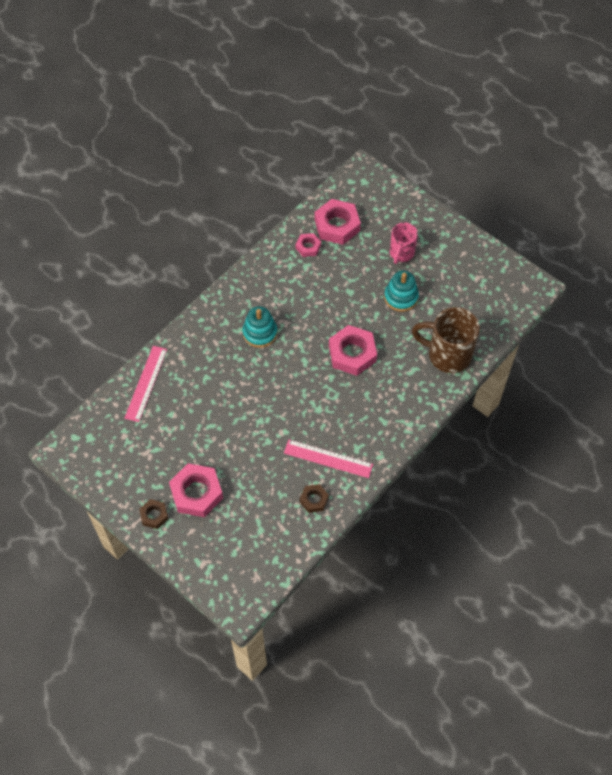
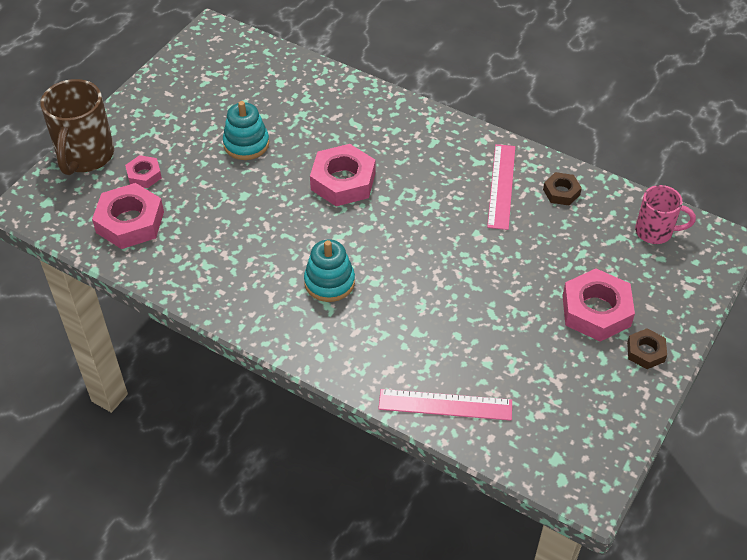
camera: 100 degrees left, 10 degrees down
pink nut [295,233,321,257] -> pink nut moved to [125,155,162,188]
pink mug [390,222,418,264] -> pink mug moved to [635,185,696,244]
brown mug [412,307,480,373] -> brown mug moved to [40,79,114,175]

